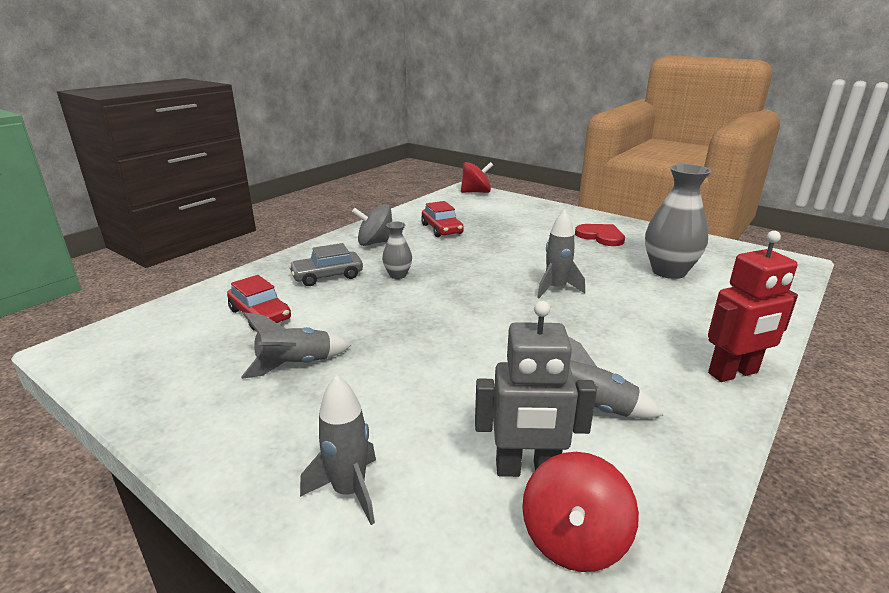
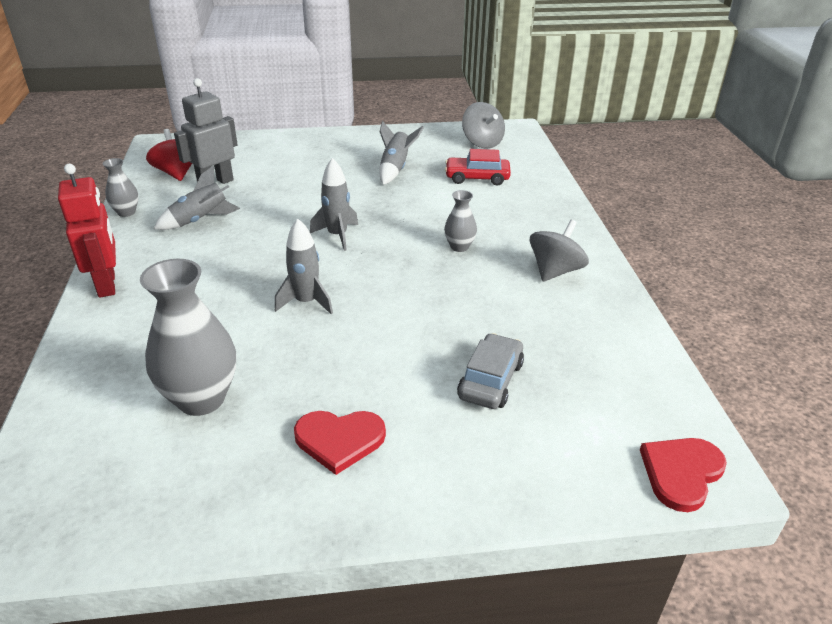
camera: 135 degrees right, 10 degrees up
grey car [289,243,363,286] -> grey car moved to [457,333,524,409]
grey rocket [300,375,376,525] -> grey rocket moved to [310,158,358,251]
red car [421,201,464,237] -> none
red spinning top [461,162,493,193] -> red heart [640,438,727,512]
red robot [708,231,798,382] -> red robot turned 135 degrees clockwise [58,164,116,298]
none -> grey vase [102,158,138,217]
none -> grey spinning top [462,102,505,149]

